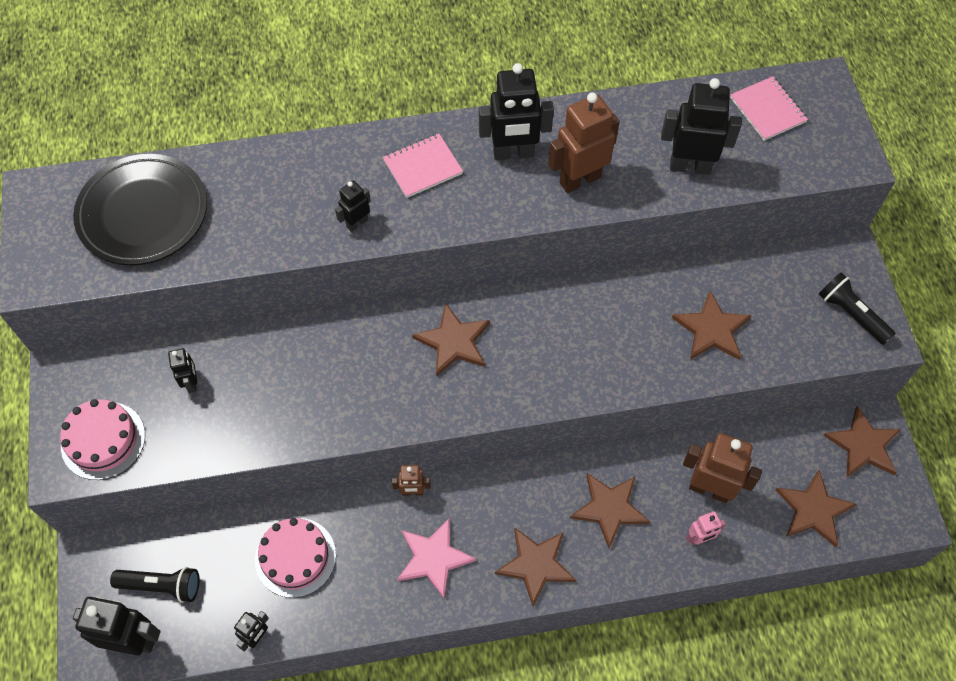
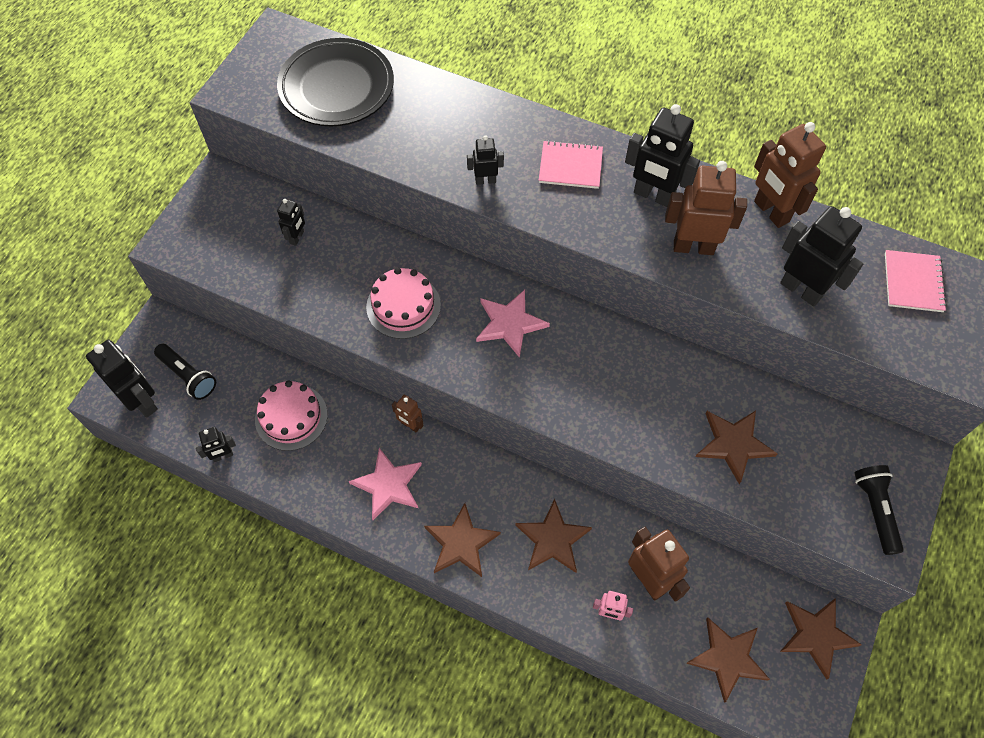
camera: 35 degrees right, 0 degrees up
pink cake [60,399,145,480] -> pink cake moved to [366,268,441,339]
brown star [412,303,490,377] -> pink star [476,290,550,358]
none -> brown robot [754,122,826,228]

